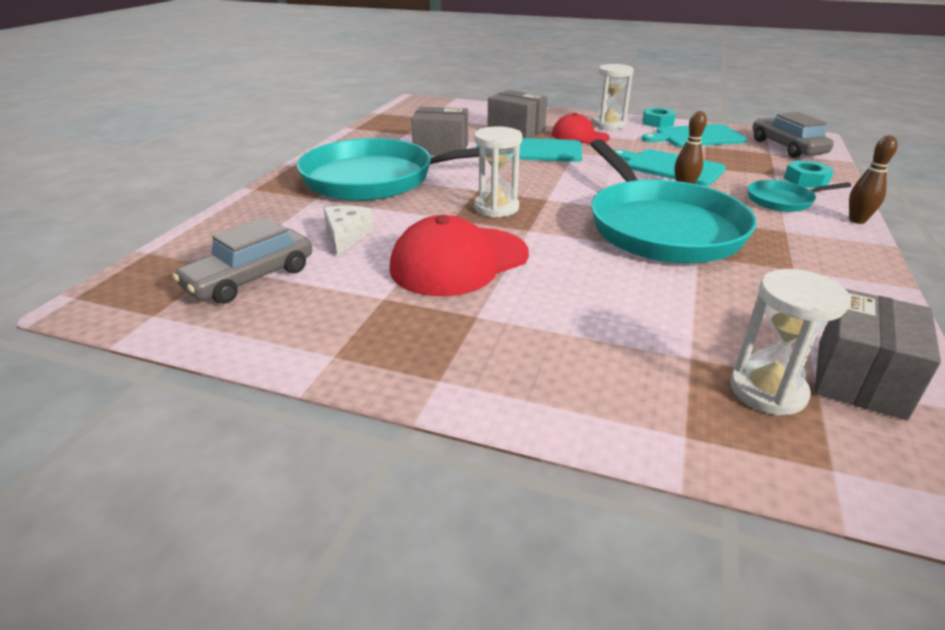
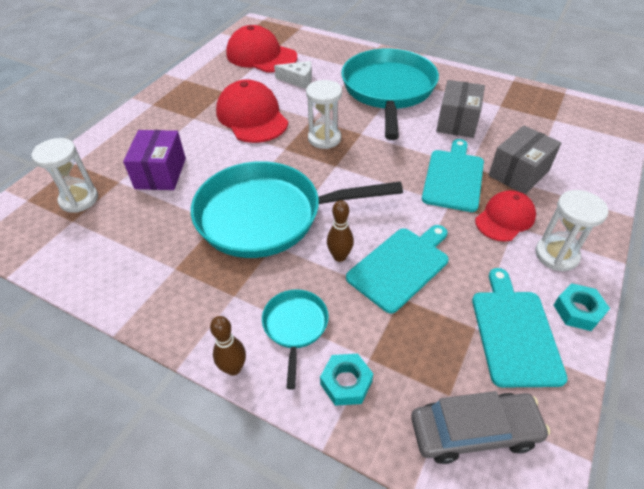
camera: 100 degrees right, 15 degrees up
grey car [173,217,312,304] -> red cap [226,25,297,73]
grey box [814,289,941,420] -> none
none -> purple box [123,130,186,190]

